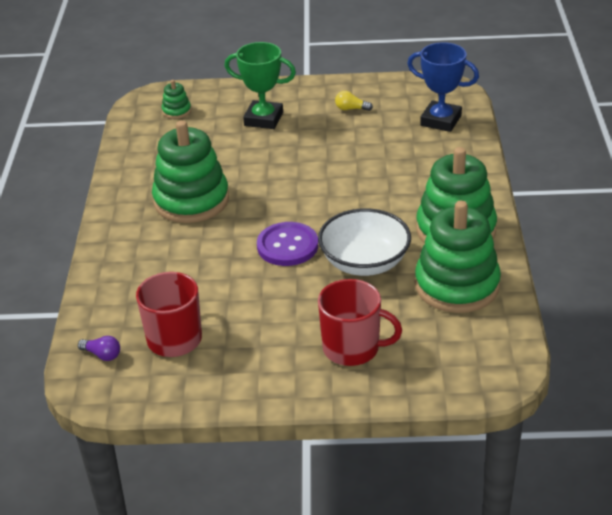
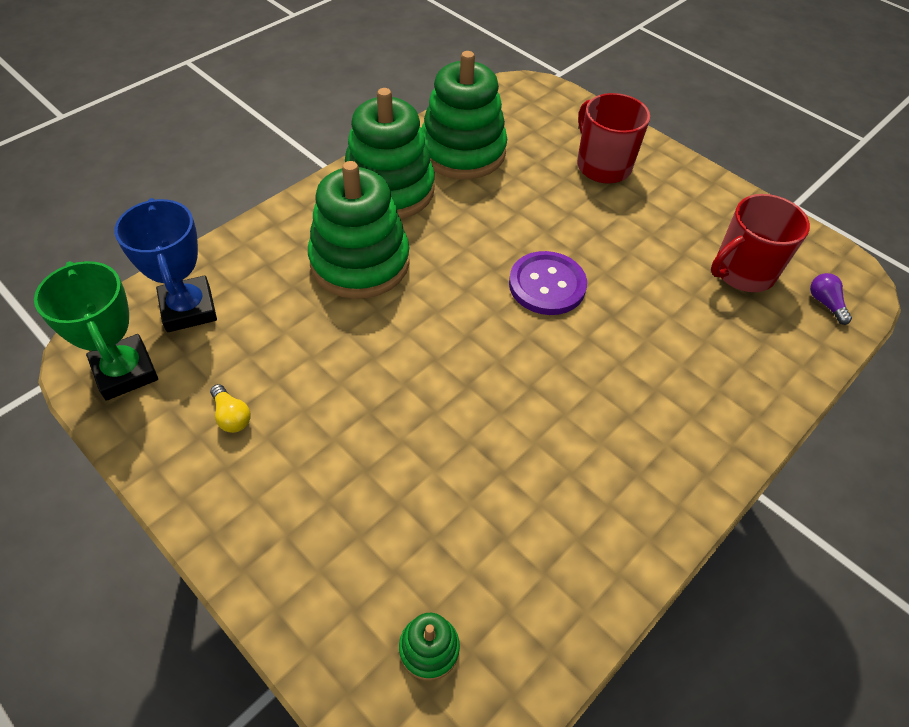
camera: 140 degrees left, 15 degrees up
green stacking toy [152,120,229,223] -> green stacking toy moved to [308,161,410,299]
green trophy [225,42,296,129] -> green trophy moved to [34,261,158,401]
white bowl [318,208,411,276] -> none

